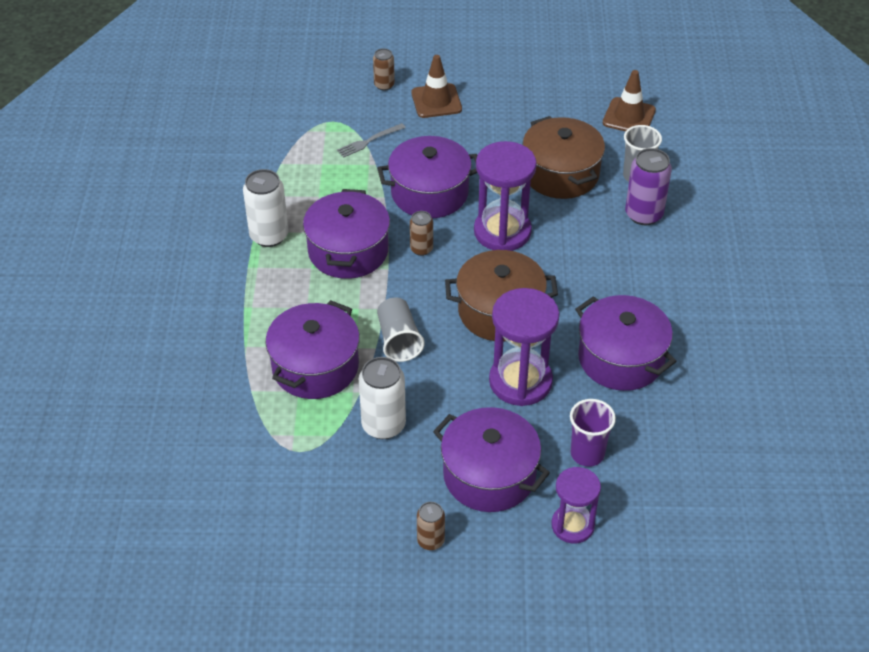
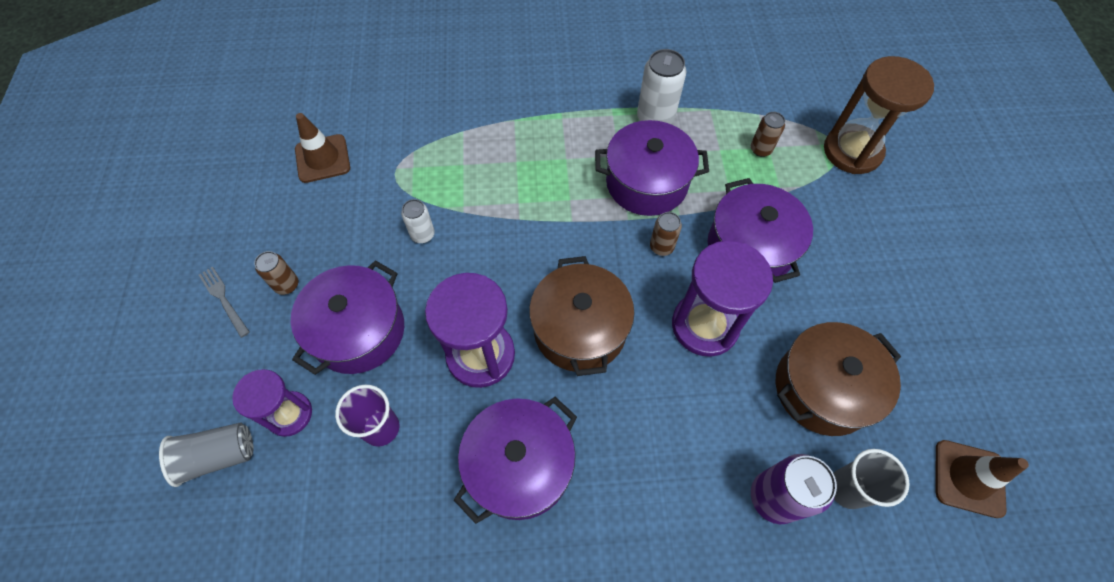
camera: 85 degrees right, 15 degrees up
purple pot [266,300,360,399] -> none
grey fork [337,123,406,158] -> grey fork moved to [199,266,250,338]
white can [359,357,406,439] -> white can [401,199,435,243], size x0.58
brown can [373,48,395,91] -> brown can moved to [751,112,785,157]
grey cup [377,297,425,362] -> grey cup moved to [159,423,253,487]
brown traffic cone [411,55,462,118] -> brown traffic cone moved to [295,113,350,183]
none -> brown hourglass [824,56,934,174]

